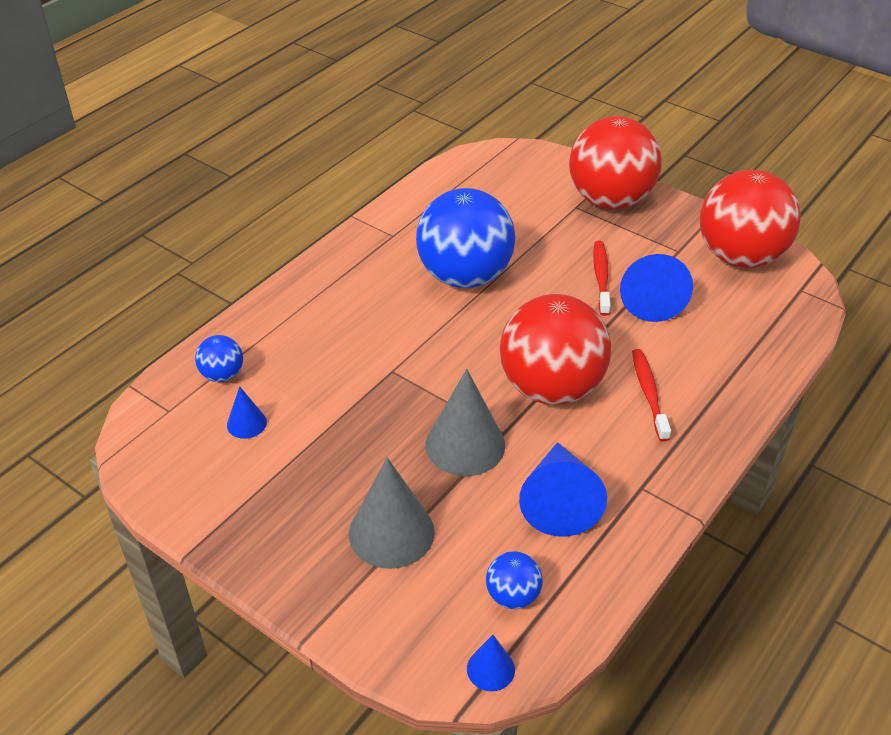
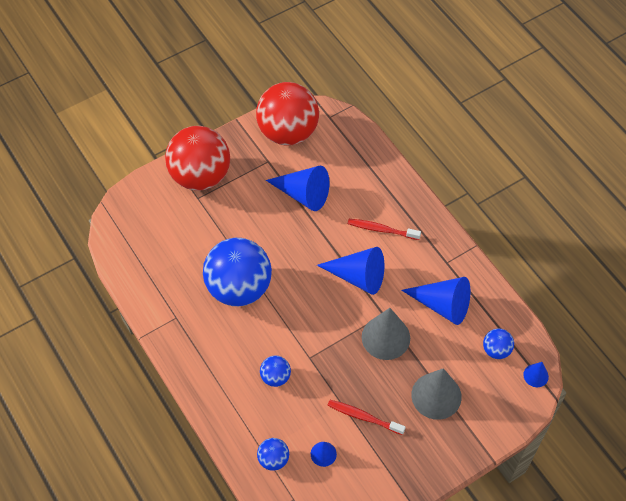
camera: 70 degrees left, 15 degrees up
red ball [500,294,611,405] -> blue cone [317,247,384,295]
red toothbrush [593,241,611,316] -> red toothbrush moved to [327,400,406,435]
none -> blue ball [260,356,291,387]

